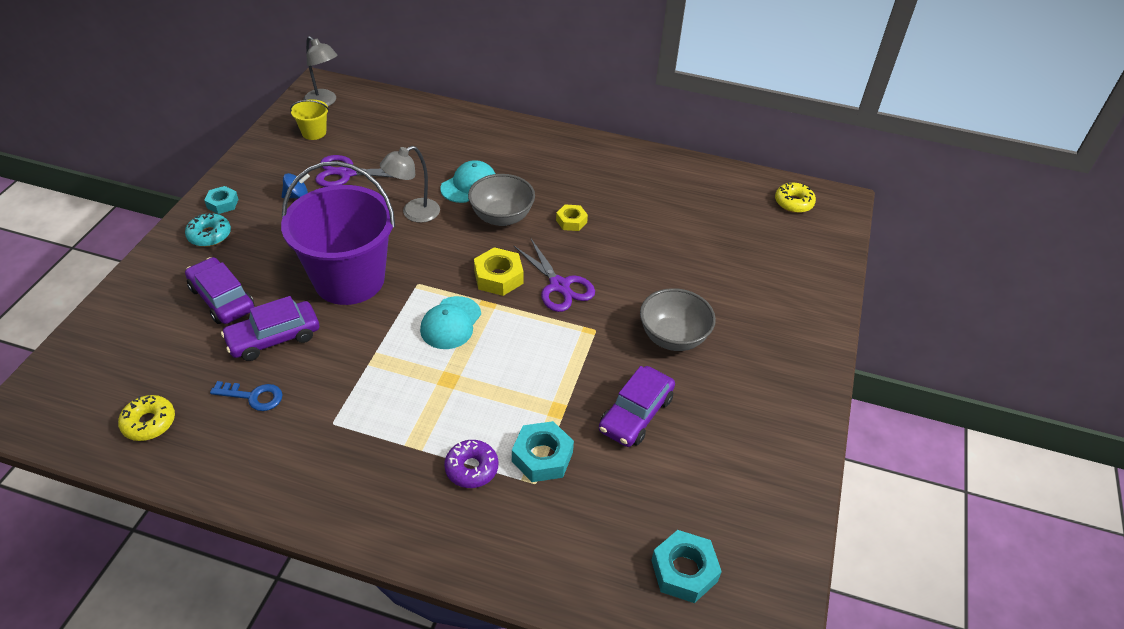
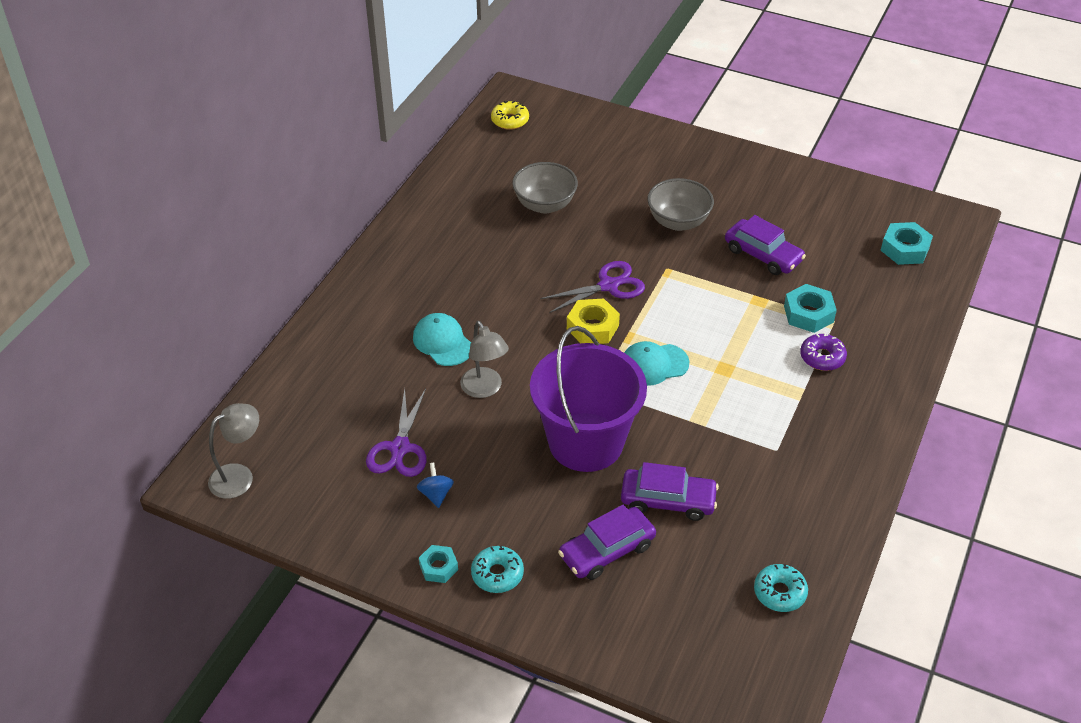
camera: 80 degrees left, 0 degrees up
yellow donut [118,395,175,441] -> turquoise donut [754,564,808,612]
blue key [210,381,283,411] -> none
purple car [221,296,319,361] -> purple car turned 60 degrees counterclockwise [621,462,719,521]
yellow bucket [290,99,329,140] -> none
turquoise cap [420,296,481,349] -> turquoise cap turned 135 degrees clockwise [624,341,689,386]
grey bowl [468,174,535,226] -> grey bowl moved to [512,162,578,213]
yellow nut [556,204,588,231] -> none

